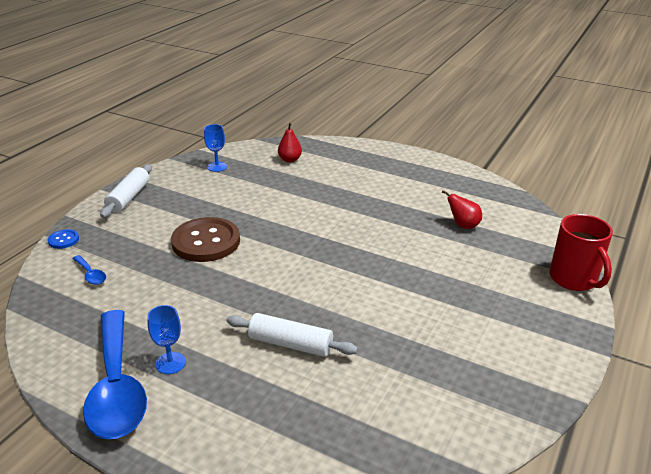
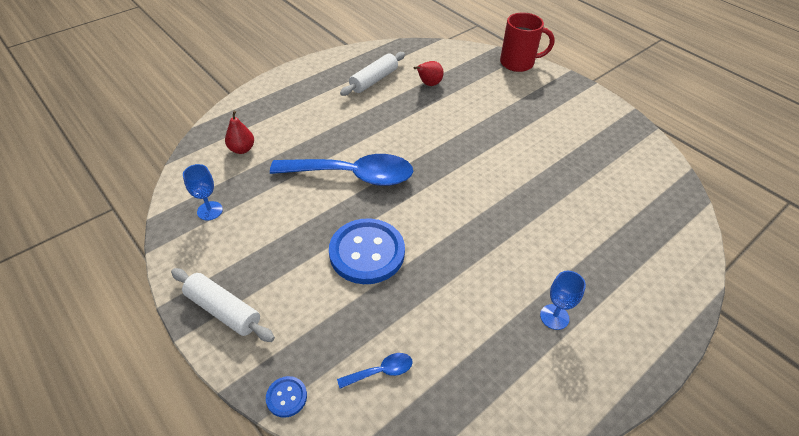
camera: 70 degrees left, 15 degrees up
blue spoon [83,310,147,439] -> blue spoon moved to [270,154,413,186]
brown button [171,217,240,262] -> blue button [329,218,405,284]
white rolling pin [227,313,358,357] -> white rolling pin moved to [340,52,405,96]

